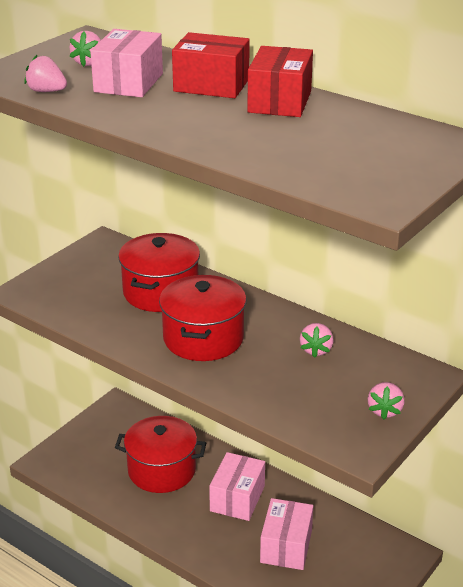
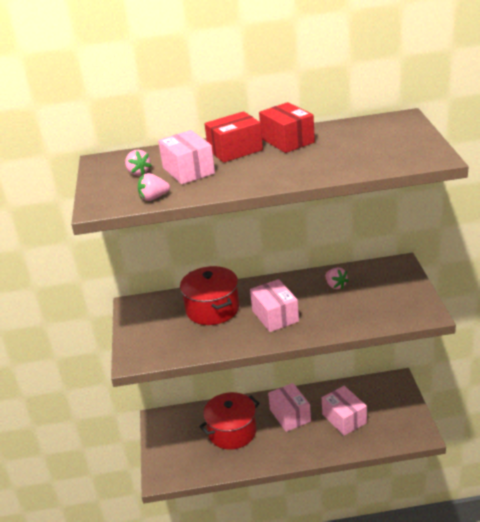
camera: 40 degrees left, 0 degrees up
red pot [159,275,246,361] -> pink box [250,279,299,332]
pink strawberry [368,382,405,420] -> none

